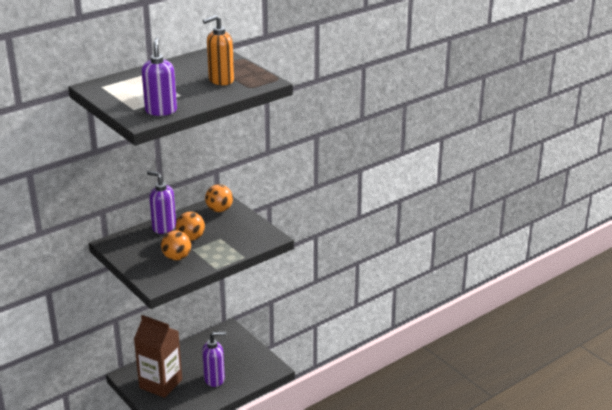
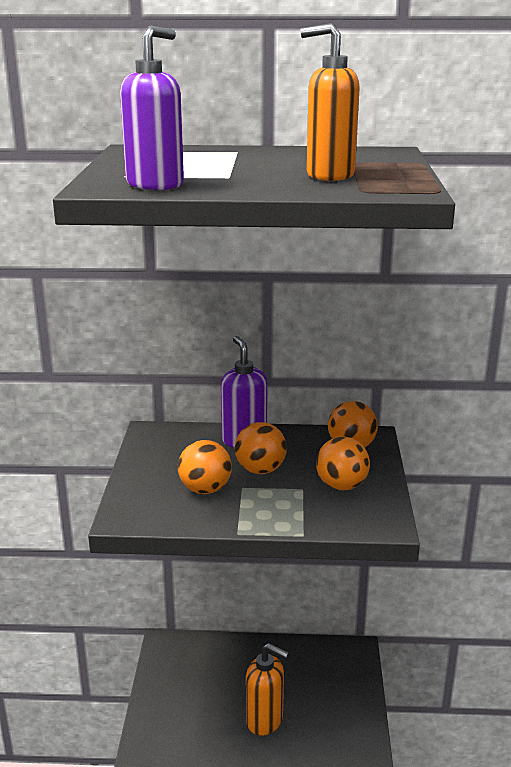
camera: 40 degrees right, 5 degrees down
brown carton [134,315,182,398] -> none
purple soap dispenser [202,331,226,387] -> orange soap dispenser [246,643,289,736]
none -> orange ball [316,437,370,491]

